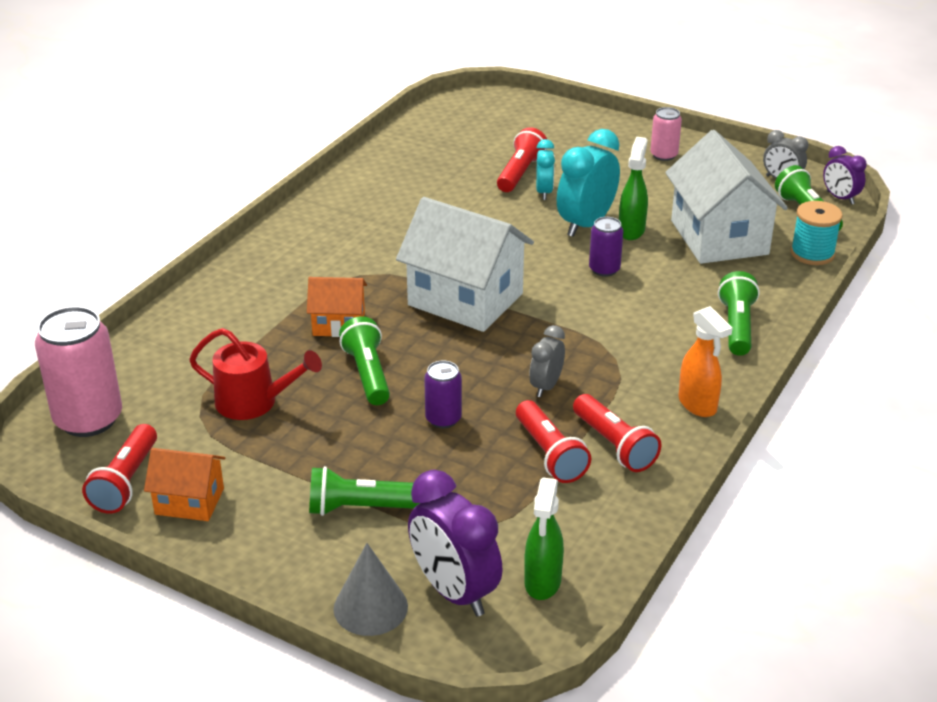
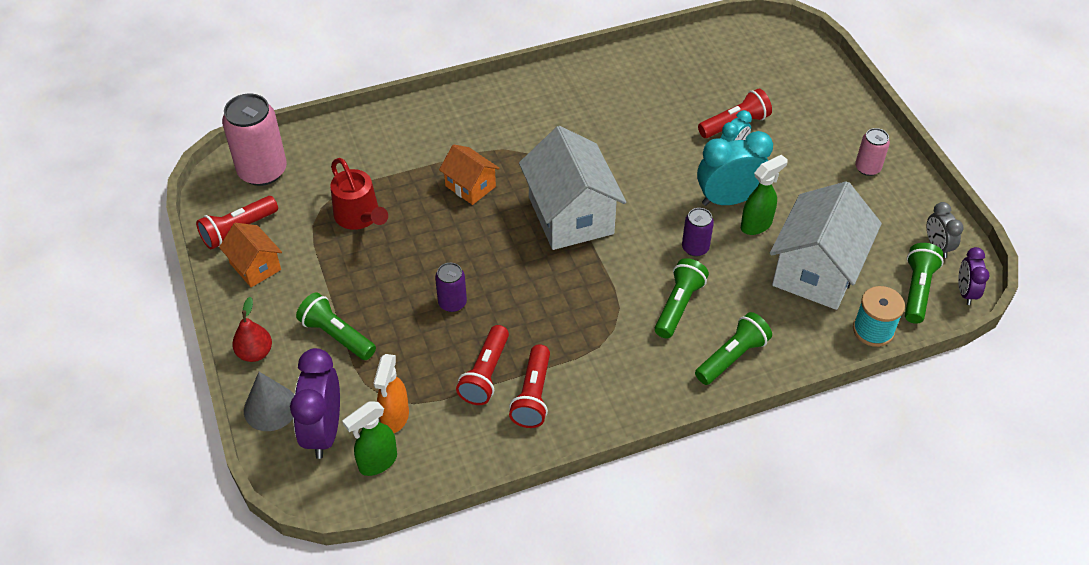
camera: 40 degrees right, 15 degrees up
green flashlight [339,316,390,405] -> green flashlight moved to [655,258,709,338]
grey clock [530,325,565,397] -> none
orange spray bottle [679,306,733,417] -> orange spray bottle moved to [373,354,409,433]
none -> red pear [232,297,272,362]

